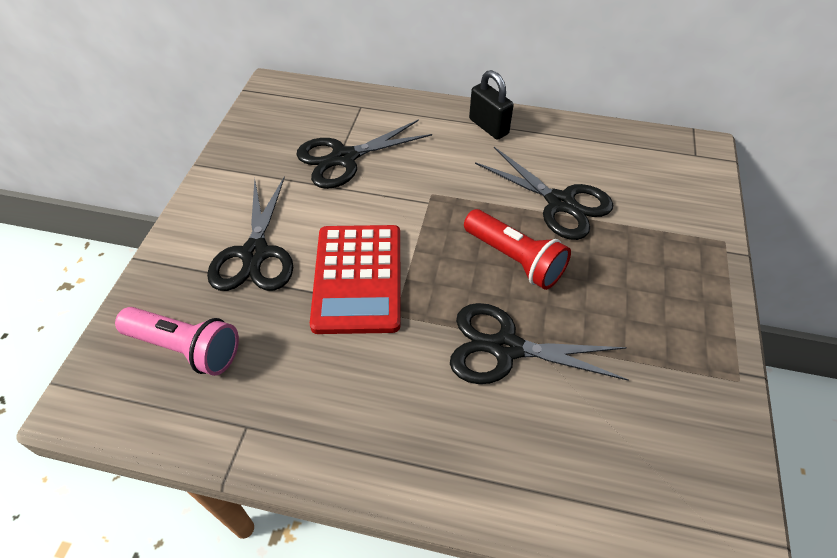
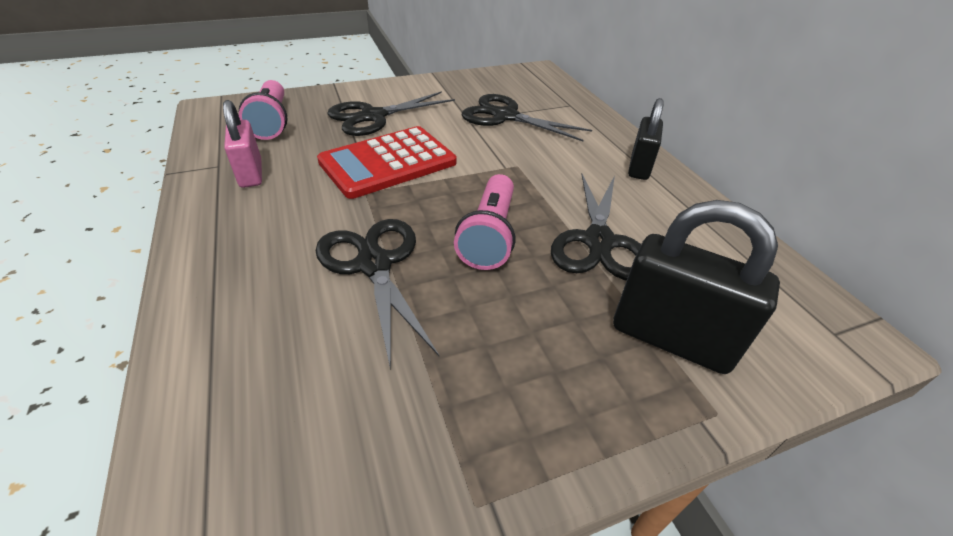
camera: 55 degrees right, 10 degrees down
red flashlight [464,209,571,290] -> pink flashlight [454,174,515,270]
none -> pink padlock [223,100,262,188]
none -> black padlock [613,200,780,374]

